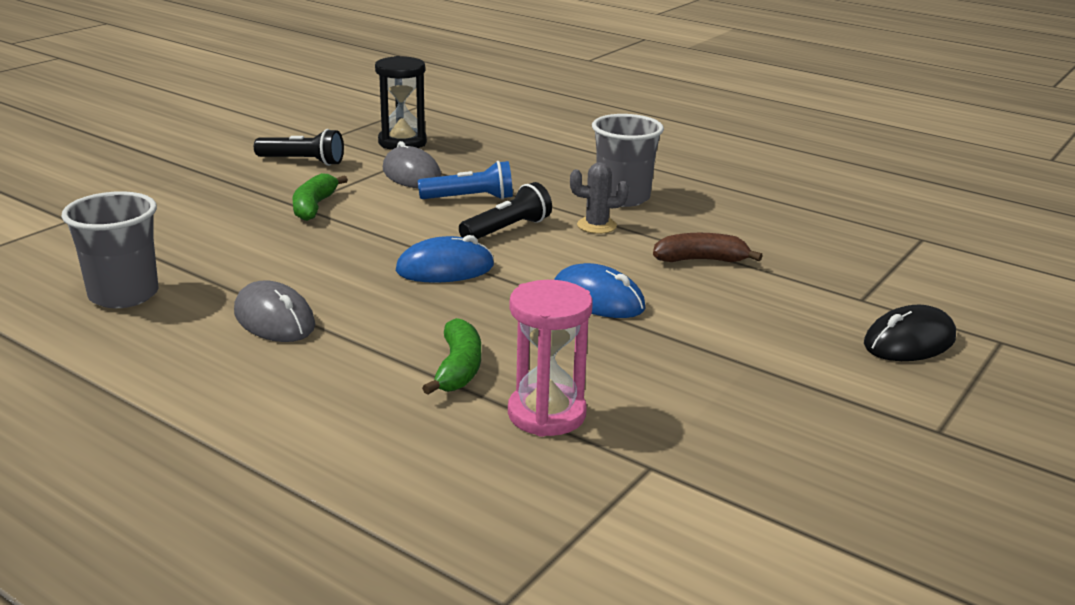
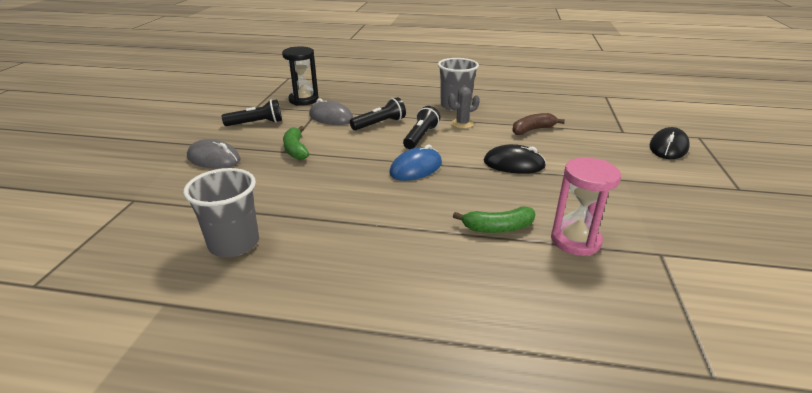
camera: 25 degrees left, 5 degrees up
grey mouse [234,280,315,342] -> grey mouse moved to [187,139,241,169]
blue flashlight [418,161,513,200] -> black flashlight [350,97,406,130]
green banana [422,318,481,395] -> green banana turned 105 degrees clockwise [453,207,536,233]
blue mouse [554,263,645,318] -> black mouse [484,144,546,174]

